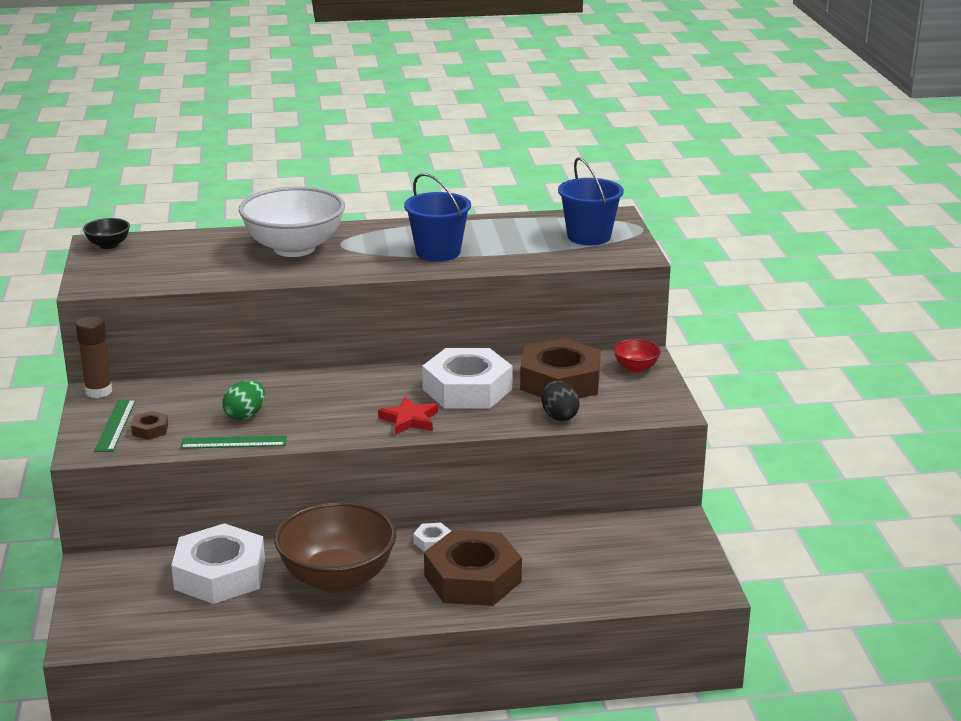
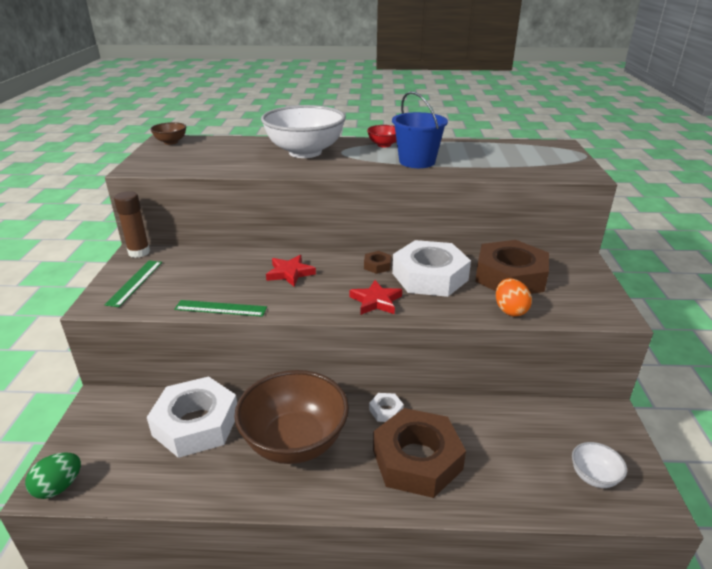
camera: 10 degrees right, 5 degrees up
black bowl [83,218,130,249] -> brown bowl [150,122,186,145]
brown nut [131,411,168,440] -> brown nut moved to [364,251,391,274]
green egg [222,380,265,420] -> green egg moved to [25,452,81,499]
black egg [542,381,580,421] -> orange egg [496,278,532,316]
blue bucket [558,157,624,245] -> none
red bowl [613,339,661,373] -> red bowl moved to [367,125,397,147]
none -> red star [266,255,316,286]
none -> white bowl [572,442,627,488]

